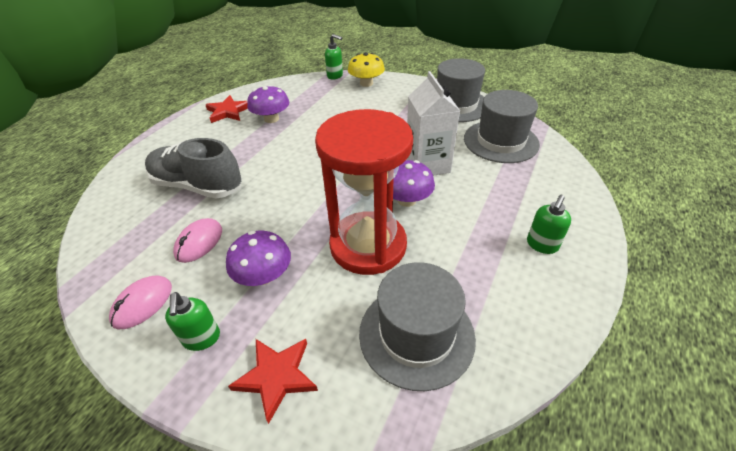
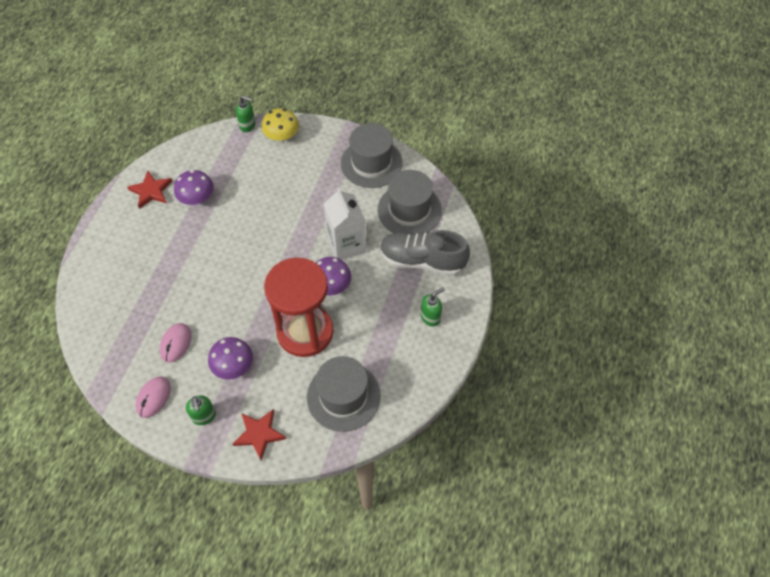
camera: 10 degrees left, 15 degrees up
grey shoe [145,138,242,199] -> grey shoe moved to [380,230,470,276]
green soap dispenser [527,195,571,254] -> green soap dispenser turned 150 degrees counterclockwise [421,287,445,327]

